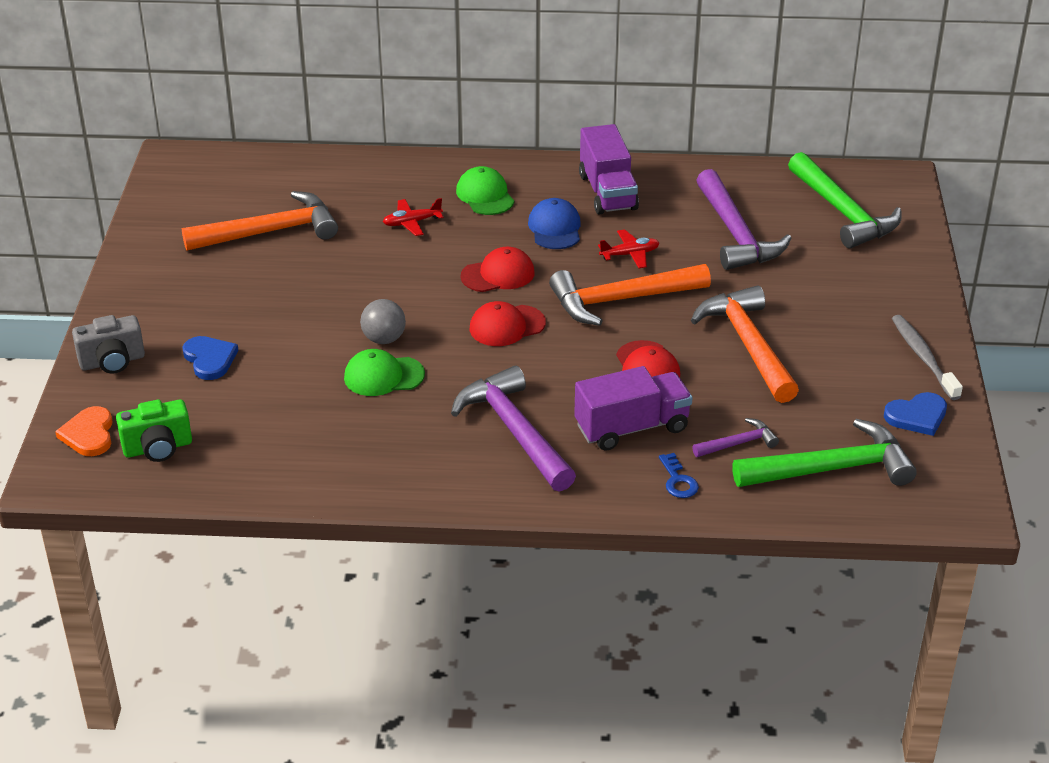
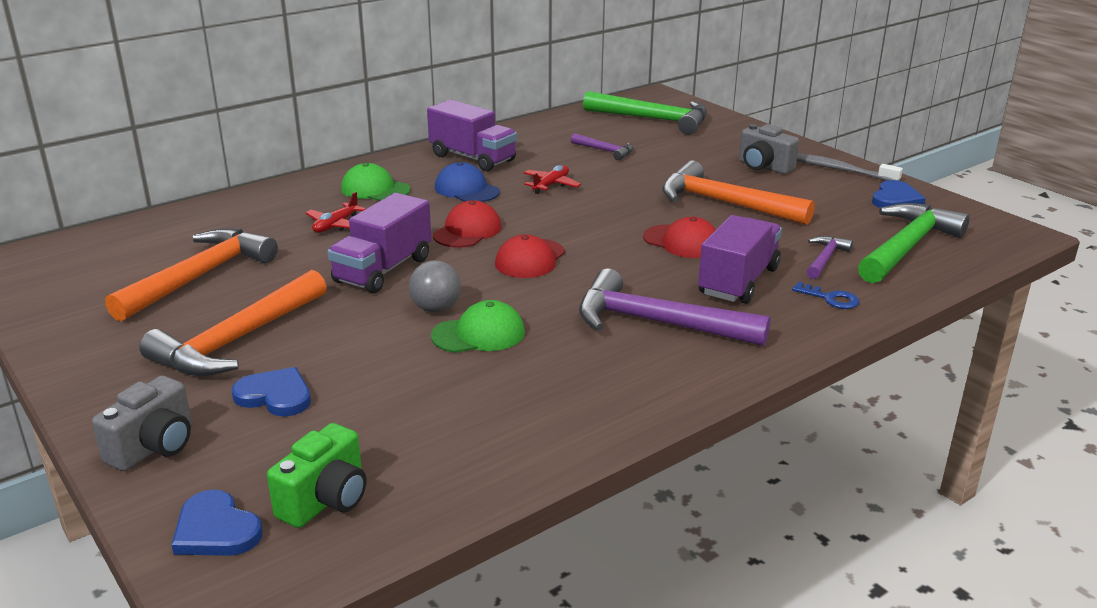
camera: 40 degrees left, 10 degrees down
orange heart [55,406,113,456] -> blue heart [172,490,262,556]
green cap [344,349,425,396] -> green cap turned 150 degrees counterclockwise [431,300,525,353]
orange hammer [549,264,711,326] -> orange hammer moved to [140,270,327,376]
purple hammer [696,169,791,270] -> purple hammer [571,133,633,160], size x0.49
none -> purple truck [327,193,431,293]
none -> grey camera [739,124,799,174]

